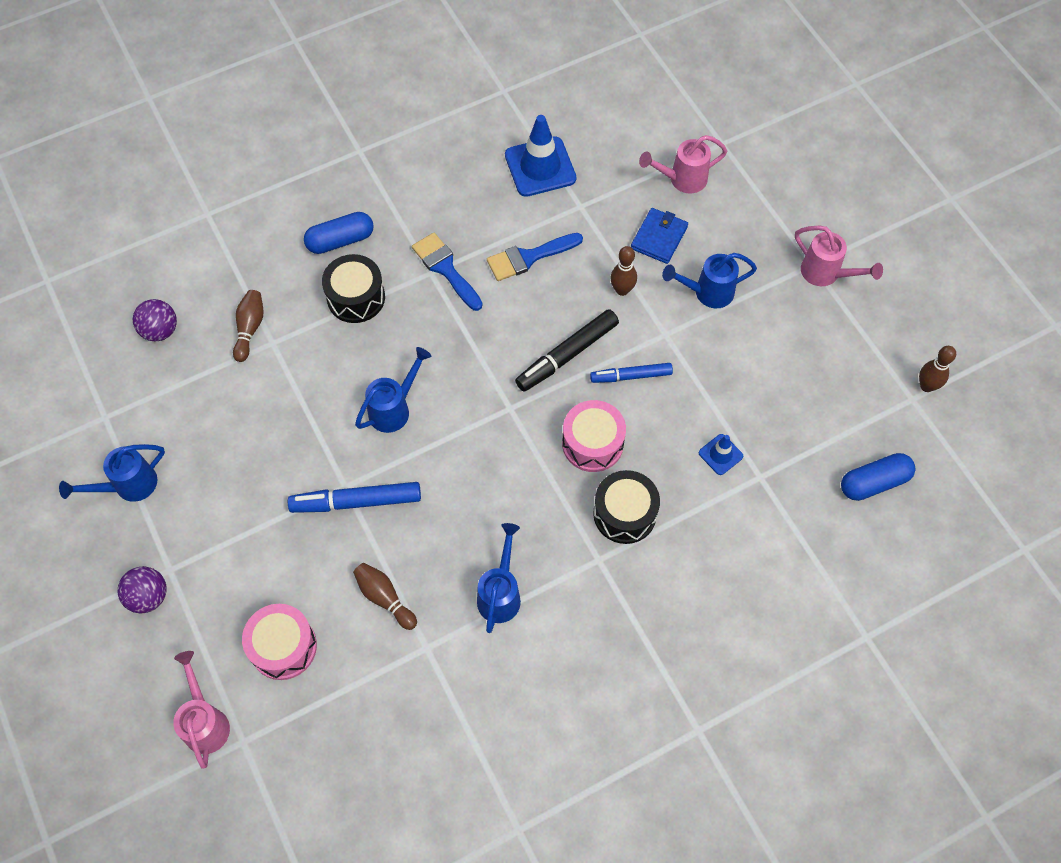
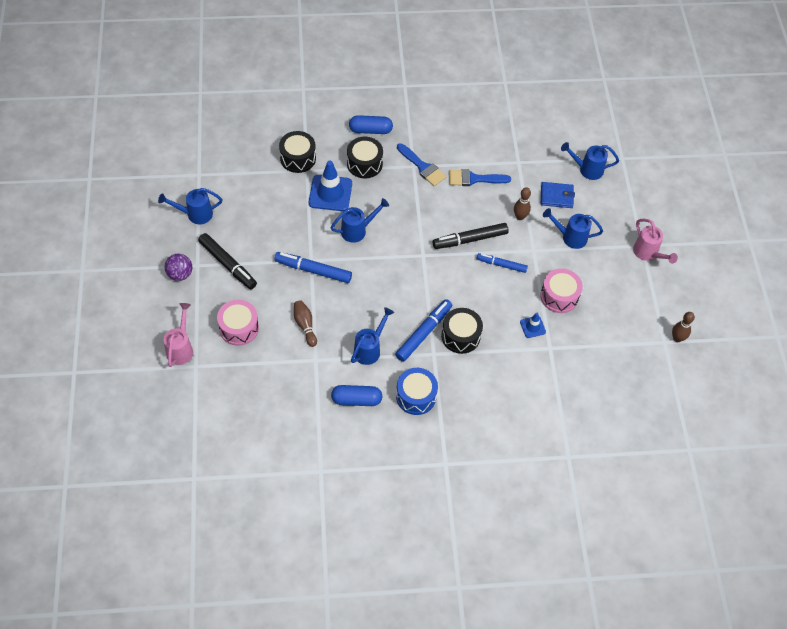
camera: 20 degrees right, 5 degrees down
purple ball [133,299,177,341] -> none
brown bowling pin [233,290,263,362] -> black drum [279,131,316,173]
blue brush [412,233,483,311] -> blue brush turned 150 degrees clockwise [397,143,447,186]
blue traffic cone [505,115,576,197] -> blue traffic cone moved to [309,161,352,211]
pink drum [562,400,626,472] -> pink drum moved to [540,268,583,313]
blue wallet [631,208,688,264] -> blue wallet turned 45 degrees clockwise [541,182,575,208]
pink watering can [639,135,727,193] -> blue watering can [561,142,619,180]
blue capsule [841,453,916,501] -> blue capsule moved to [331,385,382,406]
none -> black marker [198,233,257,289]
none -> blue marker [395,299,452,362]
none -> blue drum [396,368,438,415]

